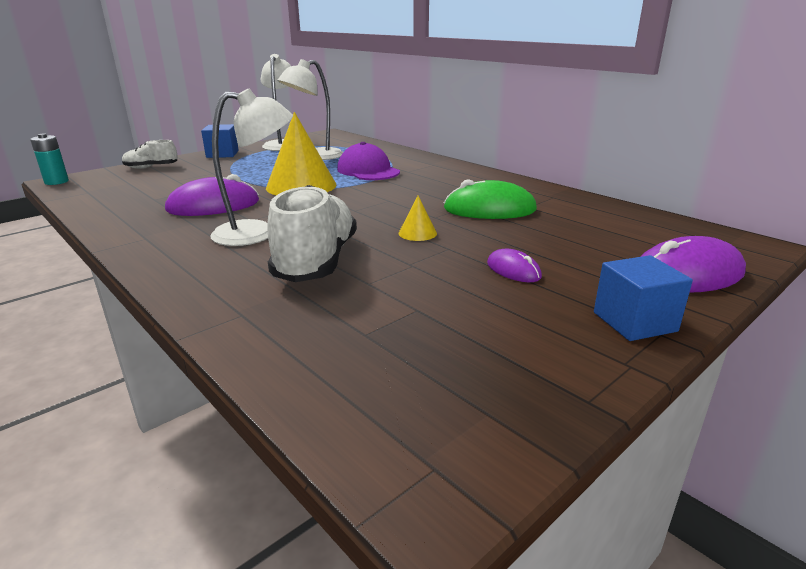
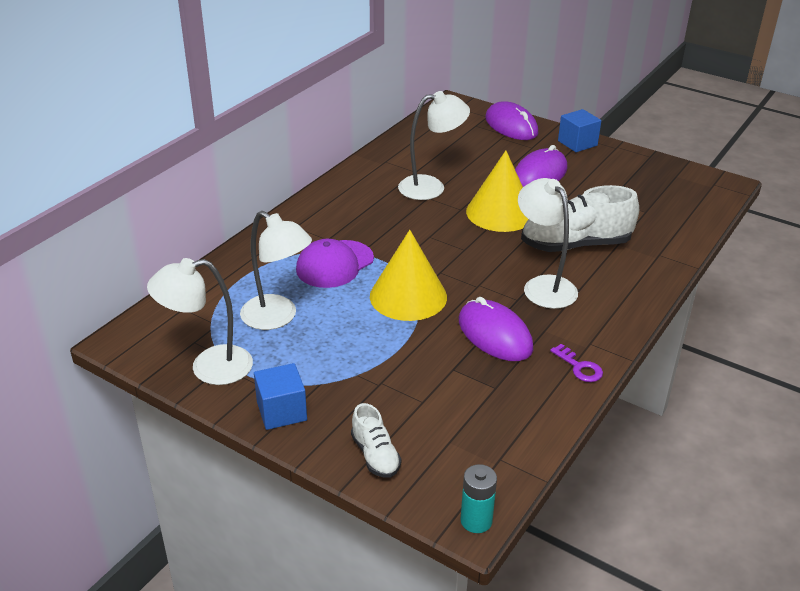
camera: 105 degrees left, 10 degrees up
yellow cone [399,196,437,241] -> yellow cone [466,151,528,232], size x2.29
green mouse [444,179,537,219] -> white lamp [398,91,470,200]
purple mouse [487,249,542,282] -> purple mouse [515,145,568,187], size x1.87
none -> purple key [550,344,603,382]

